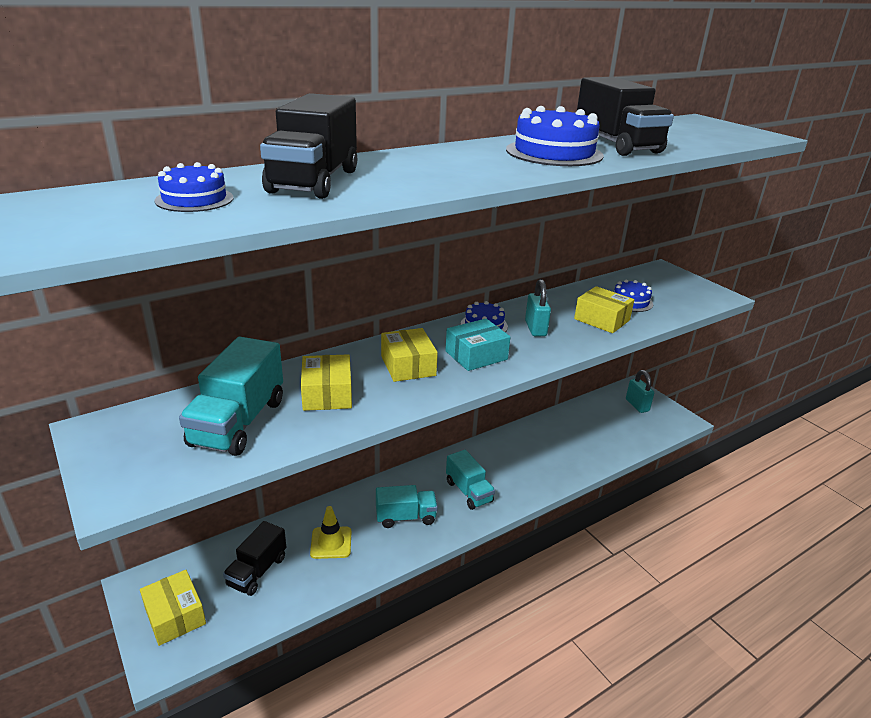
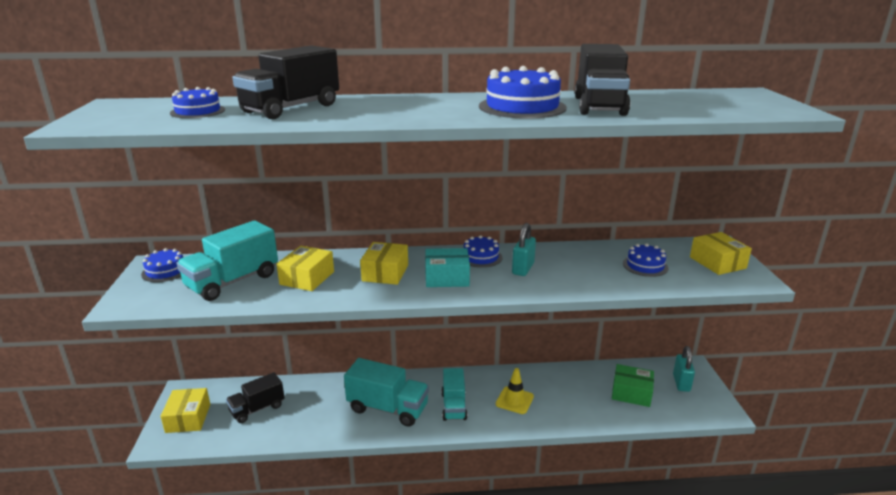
camera: 30 degrees right, 5 degrees down
yellow traffic cone [310,506,351,559] -> yellow traffic cone moved to [496,368,534,414]
turquoise truck [376,485,438,528] -> turquoise truck [344,358,429,427], size x1.51
yellow box [574,286,634,333] -> yellow box moved to [690,232,752,275]
none -> blue cake [141,248,183,282]
none -> green box [612,364,654,407]

